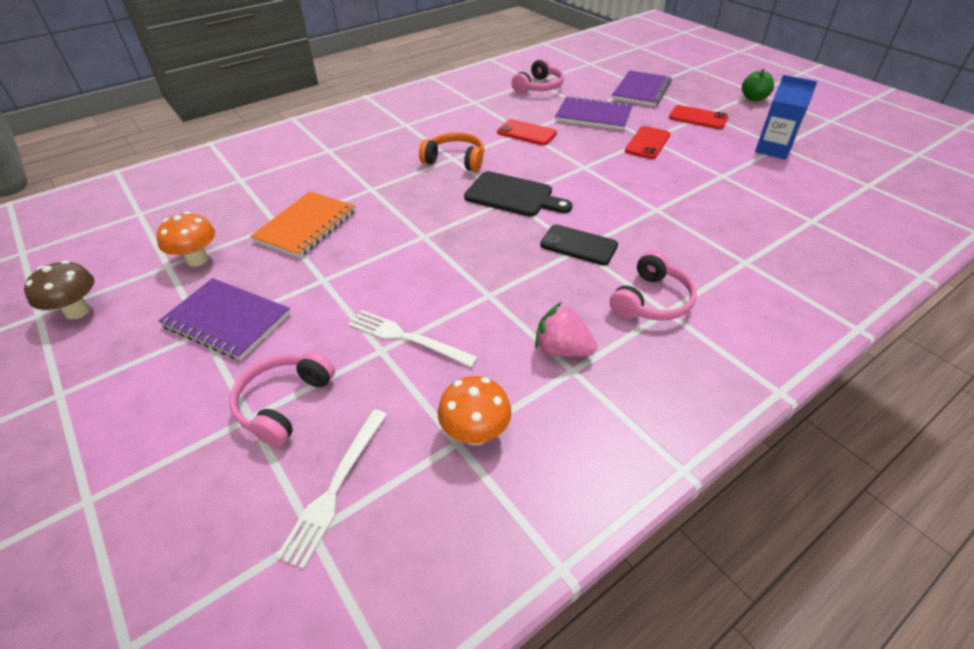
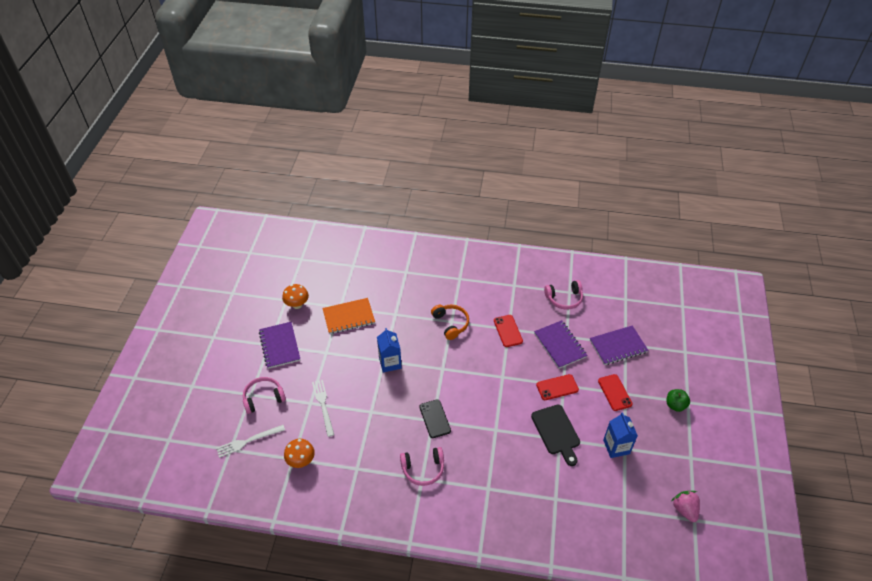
camera: 45 degrees right, 5 degrees up
brown mushroom [24,261,94,319] -> none
black cutting board [464,171,573,217] -> black cutting board moved to [531,405,580,466]
pink strawberry [535,302,597,357] -> pink strawberry moved to [672,491,700,522]
none -> blue carton [377,328,402,373]

